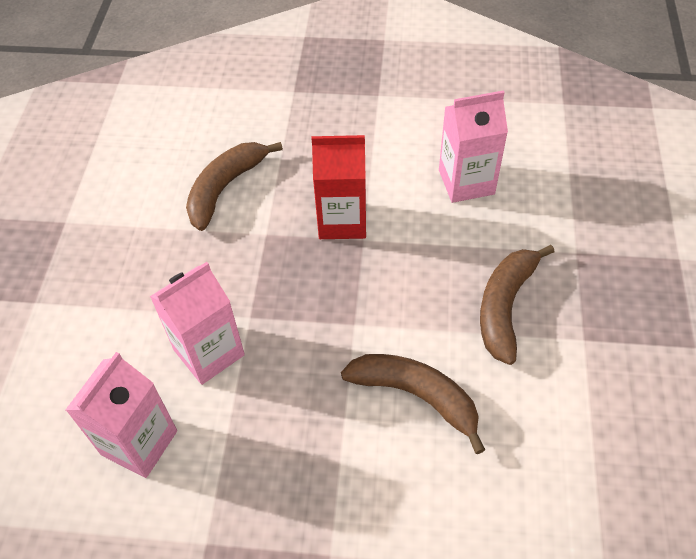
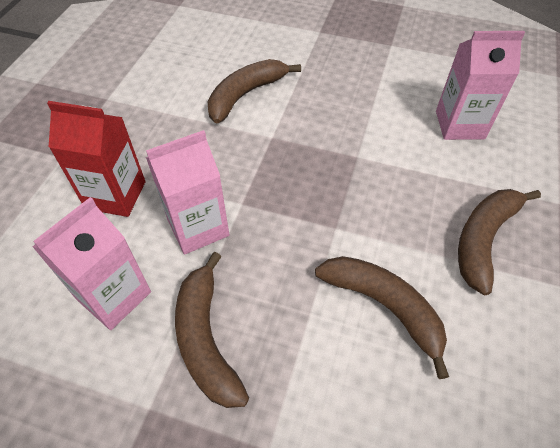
camera: 10 degrees right, 0 degrees up
red carton [312,135,366,239] -> red carton moved to [47,101,146,217]
none -> brown banana [175,252,249,408]

